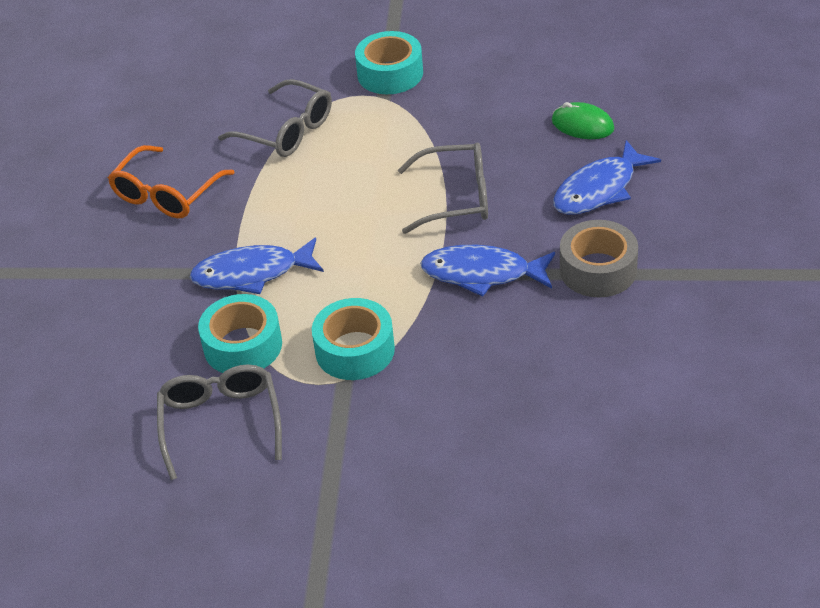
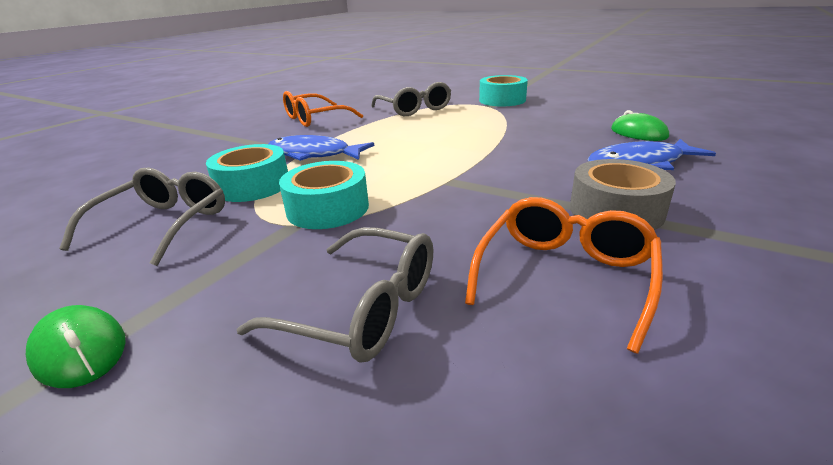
camera: 25 degrees right, 15 degrees down
grey glasses [398,143,488,234] -> grey glasses moved to [237,227,433,362]
blue fish [420,245,555,297] -> none
none -> green mouse [26,305,126,388]
none -> orange glasses [465,197,663,354]

